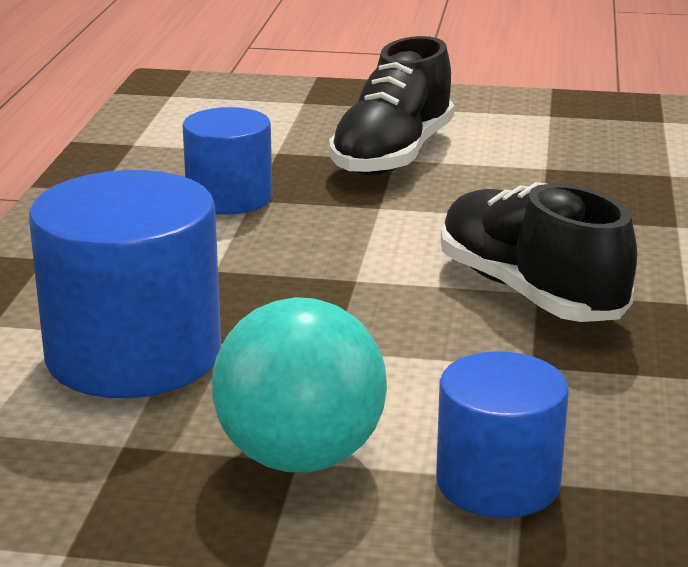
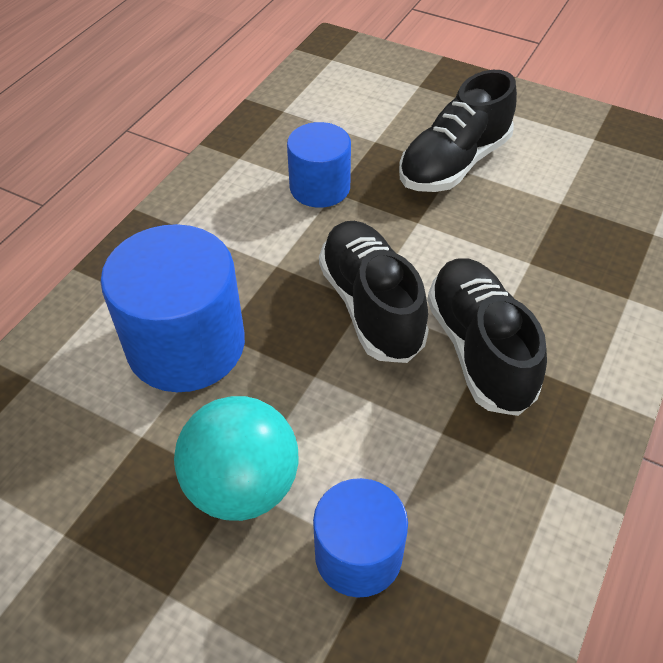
camera: 20 degrees right, 25 degrees up
none -> black shoe [319,221,429,363]

